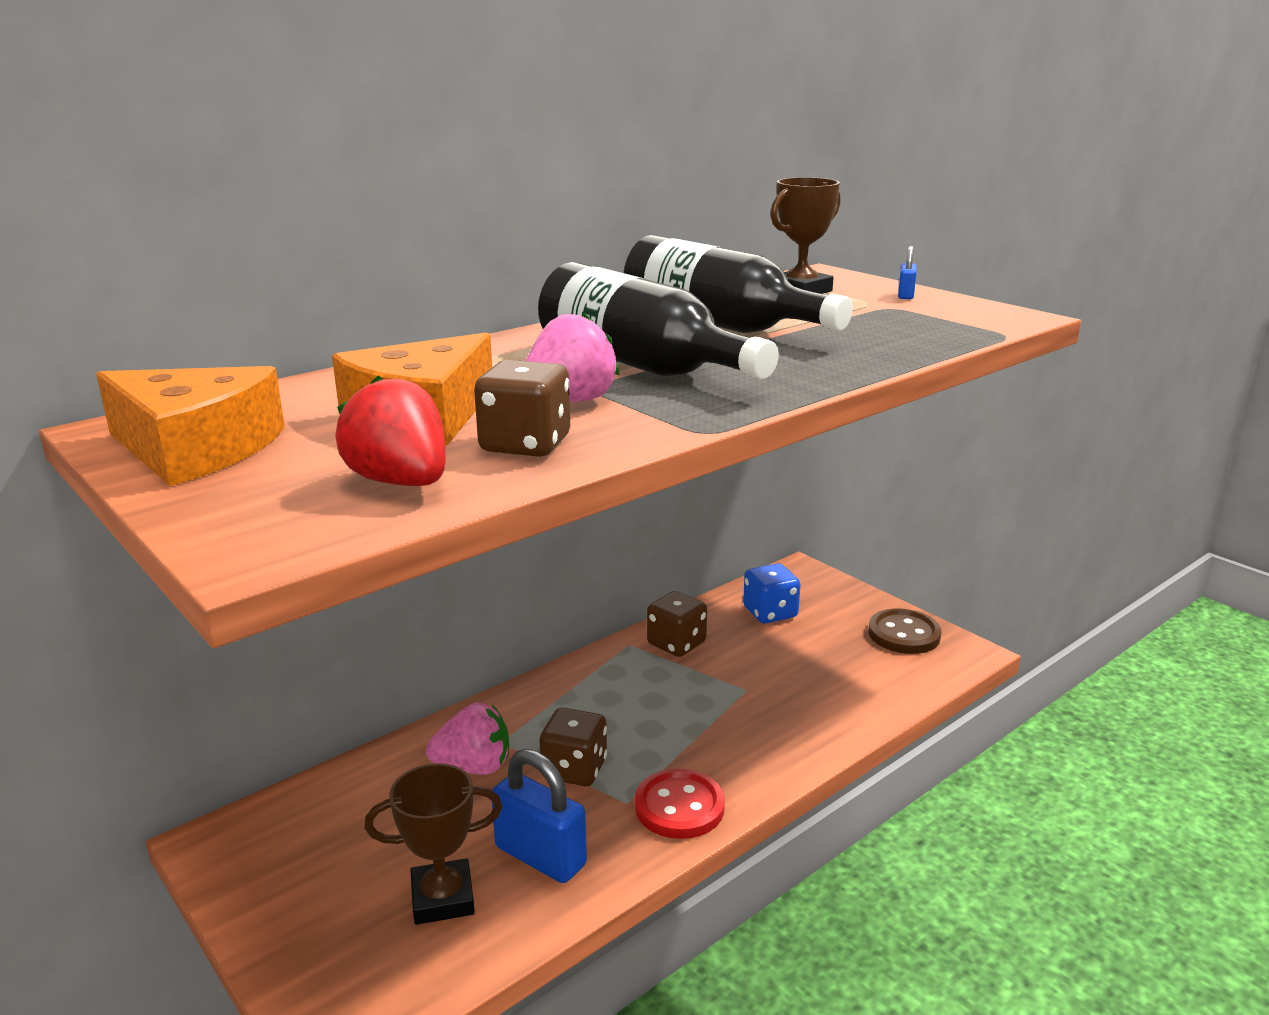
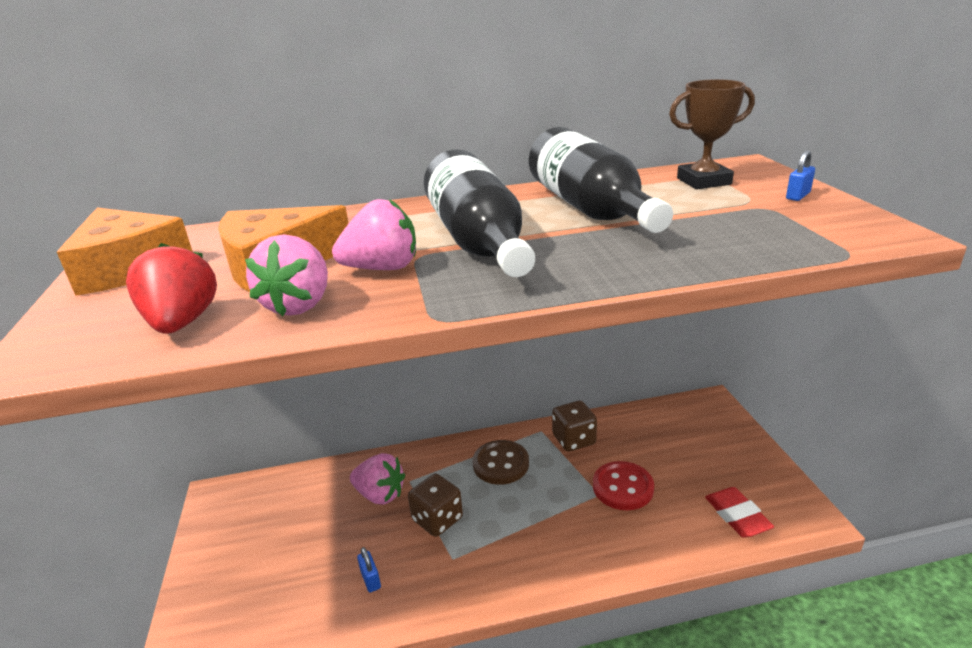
camera: 30 degrees right, 5 degrees up
brown trophy [364,763,502,925] -> none
brown dice [474,360,570,457] -> pink strawberry [245,234,328,316]
blue padlock [492,749,587,883] -> blue padlock [357,547,381,592], size x0.46
red button [635,768,725,839] -> red button moved to [593,461,654,510]
blue dice [743,563,801,623] -> none
brown button [868,609,942,654] -> brown button moved to [472,440,529,485]
none -> red eraser [705,487,774,538]

